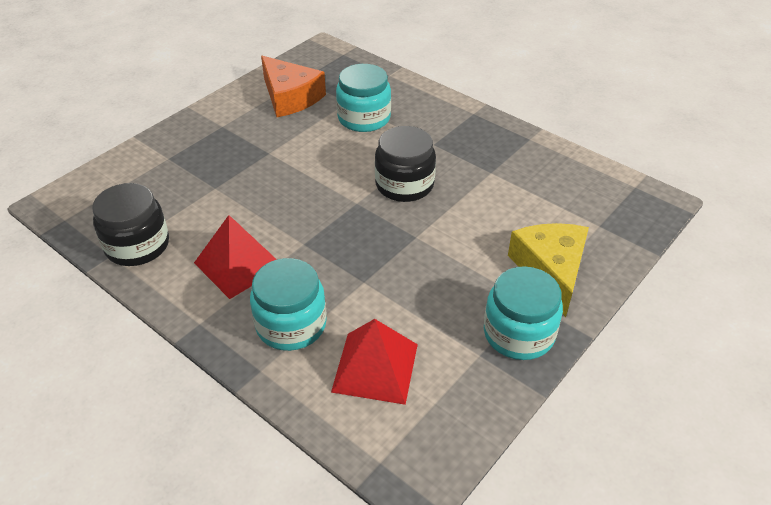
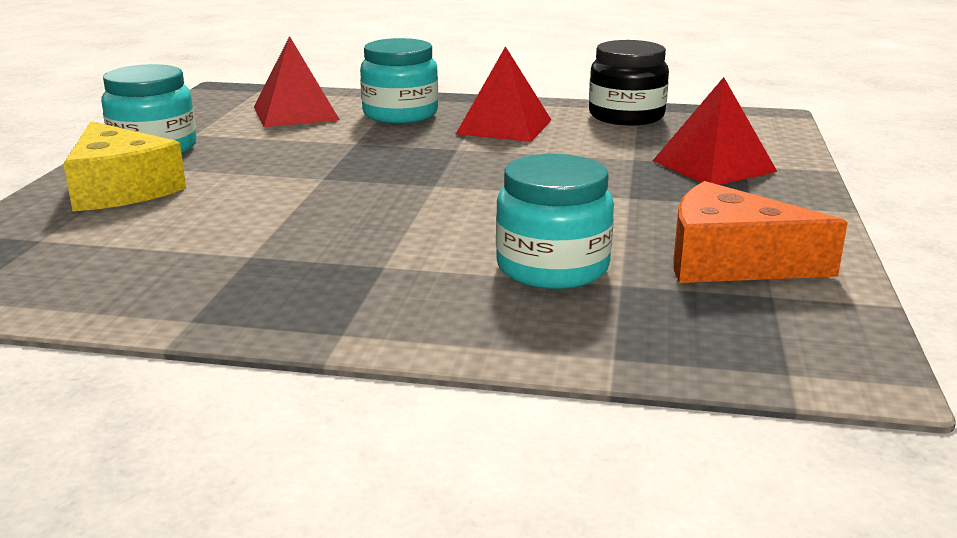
camera: 150 degrees right, 20 degrees down
black jar [375,126,436,202] -> none
none -> red pyramid [653,77,778,185]

